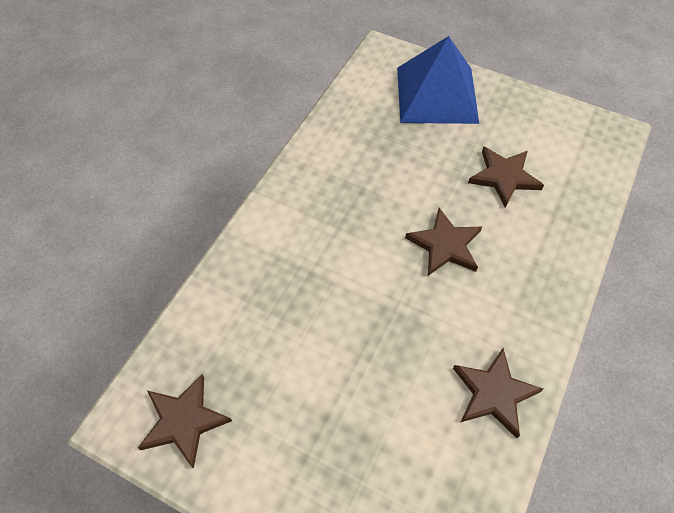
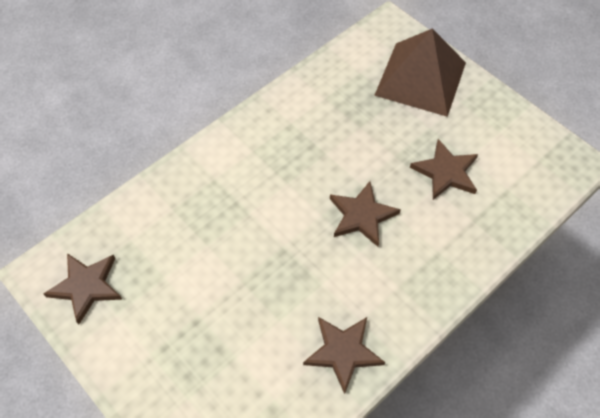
camera: 20 degrees right, 0 degrees up
blue pyramid [397,36,479,124] -> brown pyramid [374,29,466,117]

